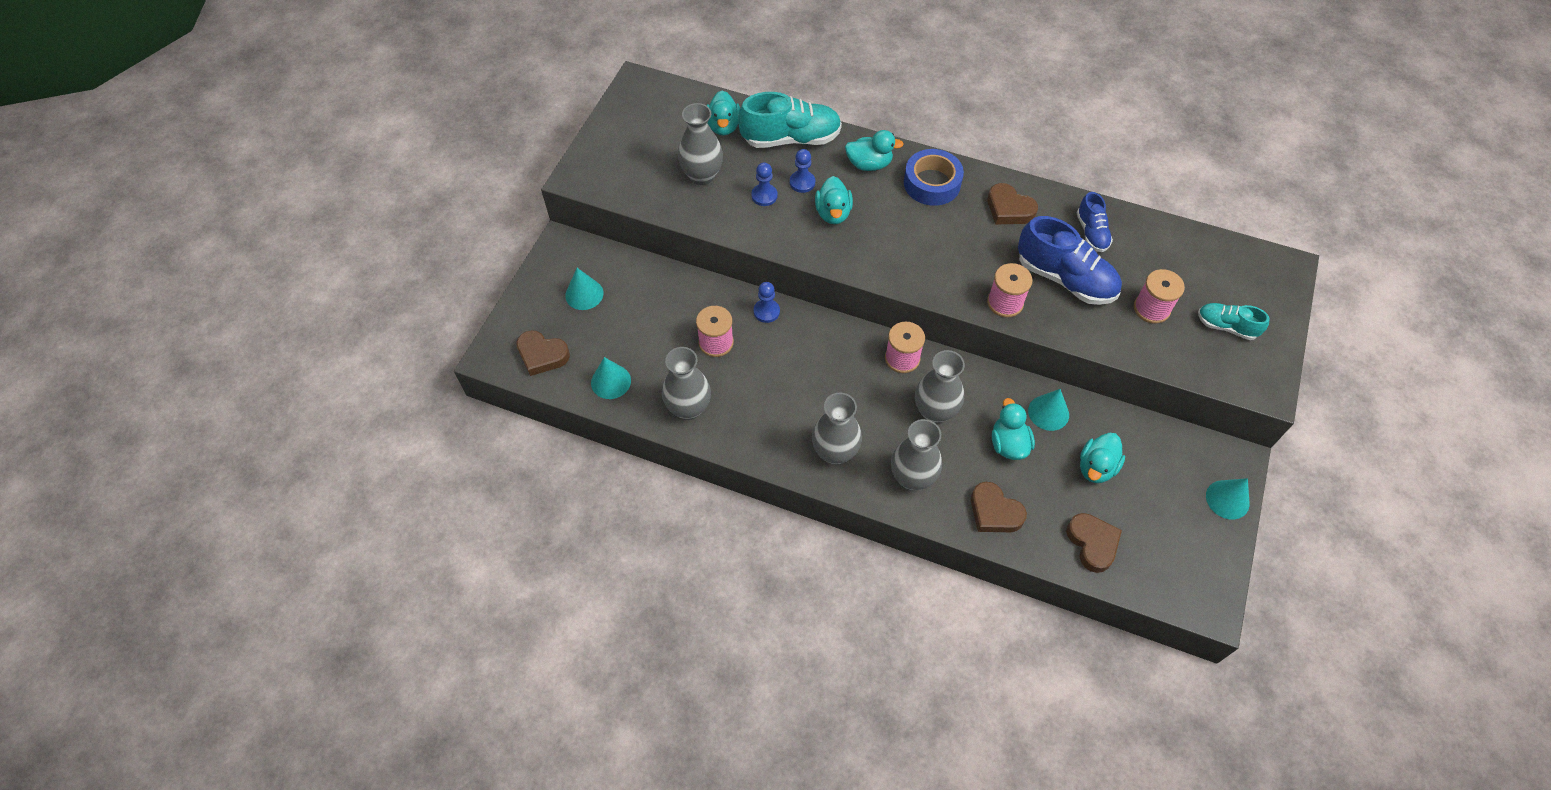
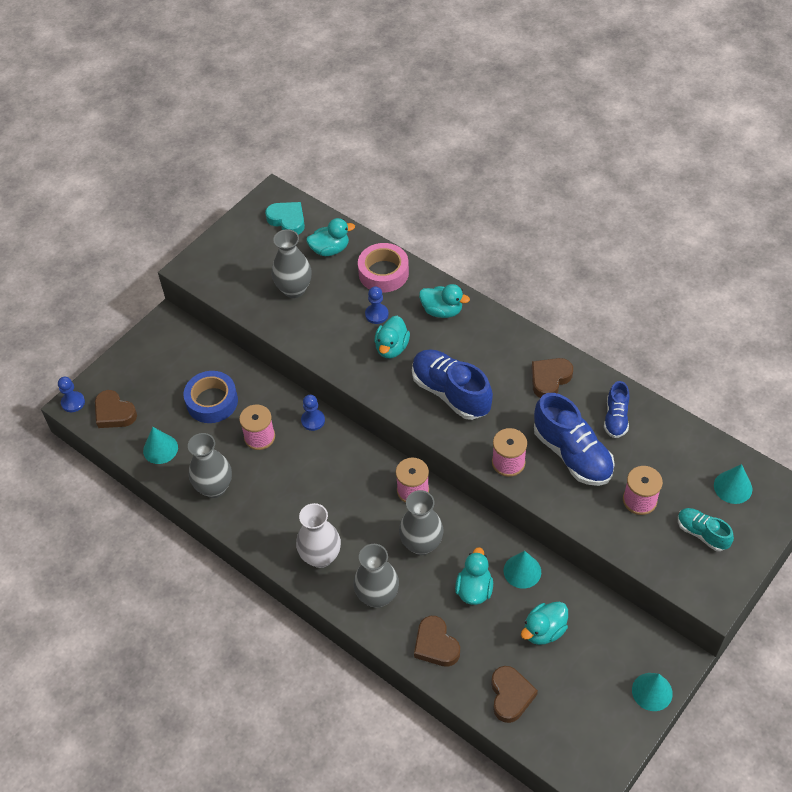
camera: 20 degrees right, 5 degrees down
turquoise cone [565,268,604,310] -> turquoise cone moved to [714,464,752,504]
turquoise duck [706,91,740,136] -> turquoise duck turned 120 degrees counterclockwise [306,218,355,256]
turquoise shoe [738,92,842,148] -> pink tape [358,243,409,293]
blue pawn [752,162,777,206] -> blue pawn moved to [58,377,85,412]
grey vase [812,392,862,465] -> white vase [296,503,341,568]
blue tape [904,149,964,206] -> blue tape moved to [184,371,238,423]
brown heart [987,183,1038,224] -> brown heart turned 75 degrees clockwise [532,358,573,398]
none -> turquoise heart [265,202,305,235]
none -> blue shoe [412,349,493,420]

